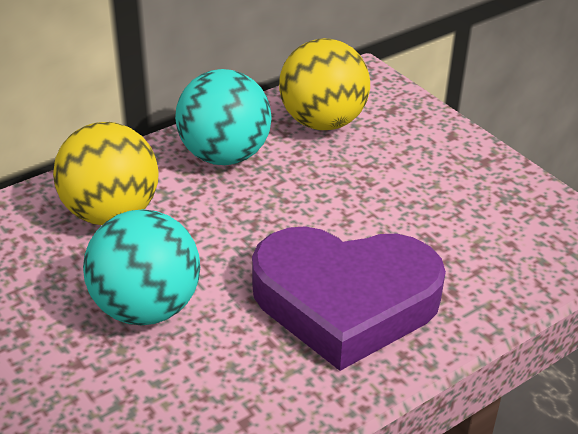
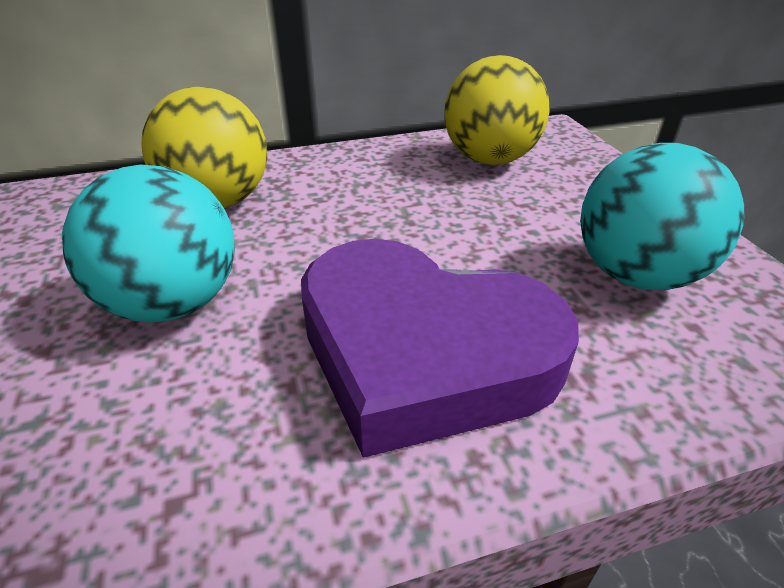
camera: 20 degrees right, 0 degrees up
turquoise ball [175,69,272,165] -> turquoise ball moved to [580,143,744,290]

